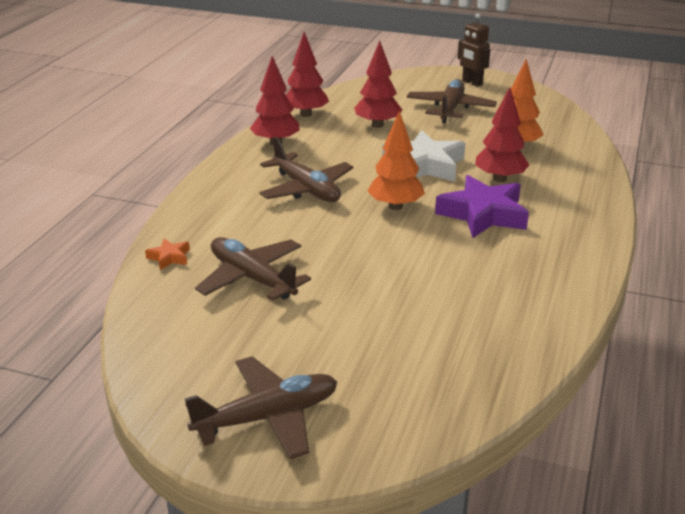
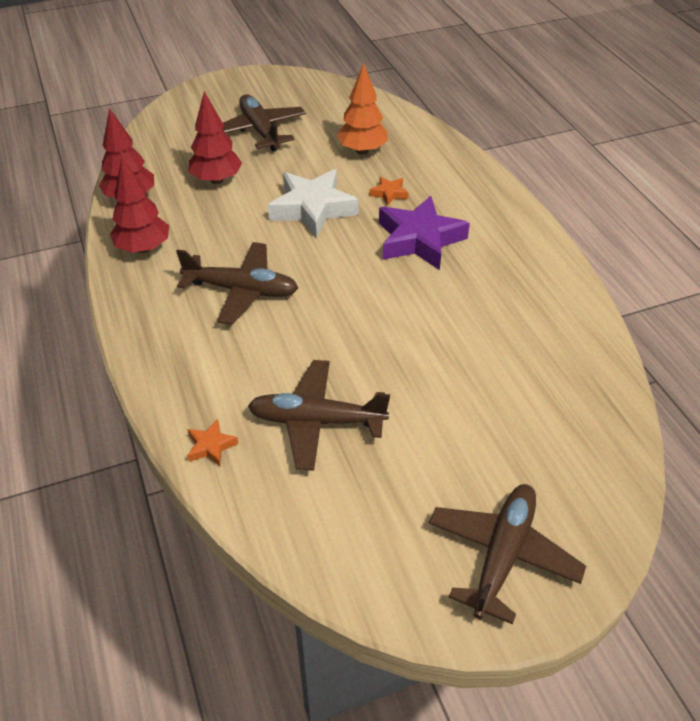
camera: 40 degrees left, 15 degrees up
orange tree [368,111,425,210] -> none
brown robot [458,13,490,87] -> none
red tree [475,87,529,182] -> orange star [370,176,409,206]

